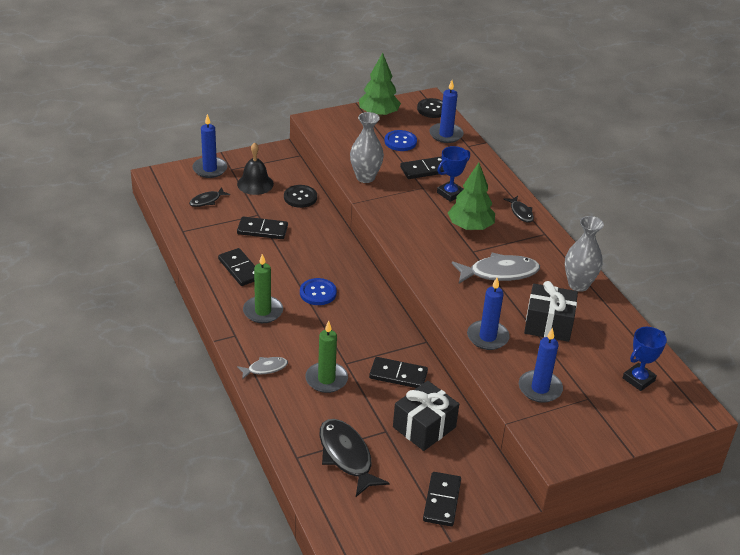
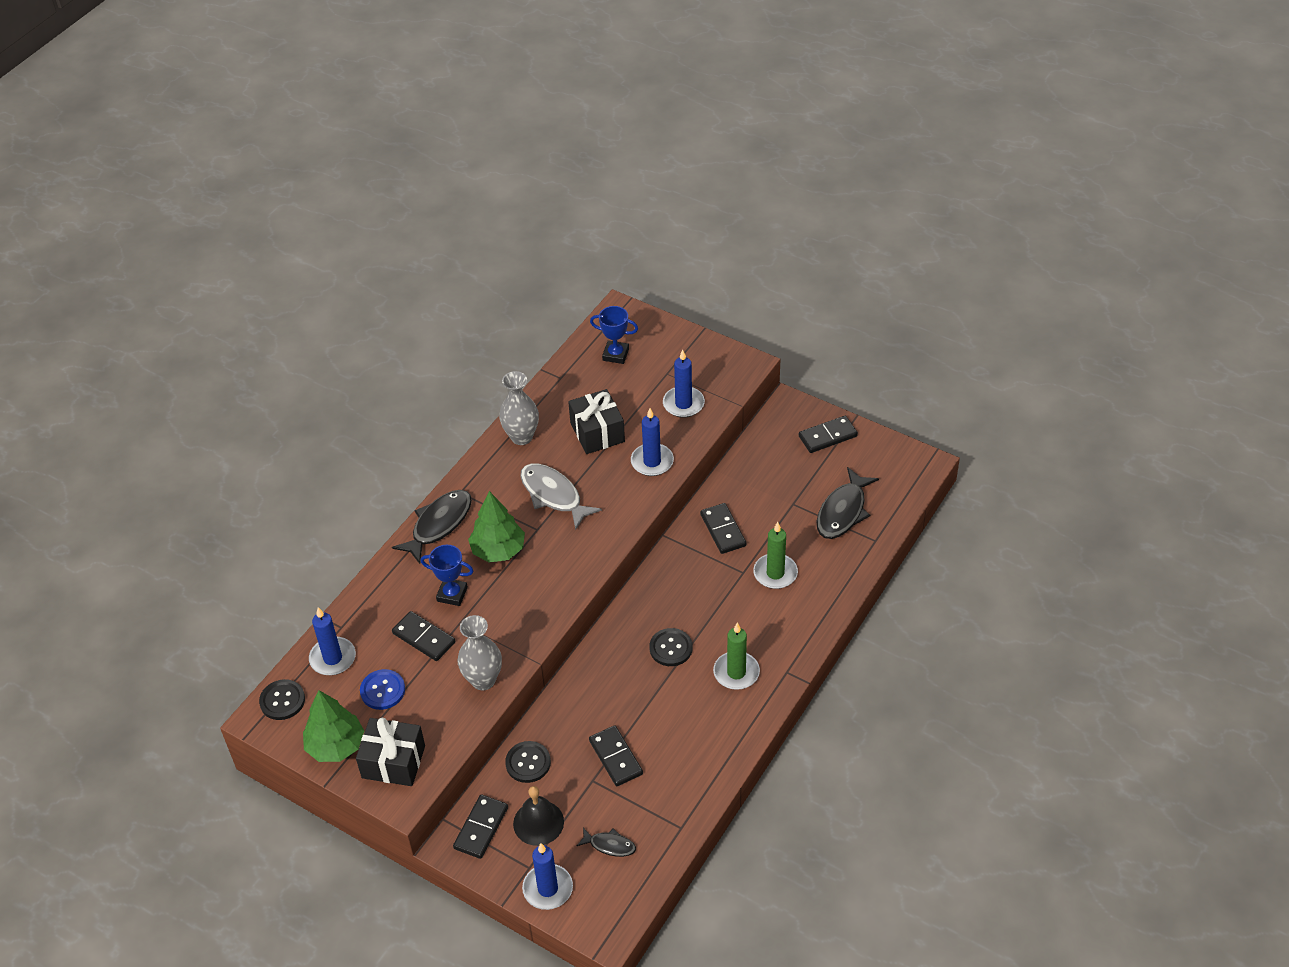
camera: 120 degrees left, 10 degrees up
black domino [218,248,255,286] -> black domino moved to [453,795,508,859]
grey fish [237,357,288,380] -> none
blue button [300,278,337,305] -> black button [650,628,692,666]
black gift [393,381,459,451] -> black gift moved to [356,718,425,786]
black fish [504,196,534,223] -> black fish [392,490,472,564], size x1.85

